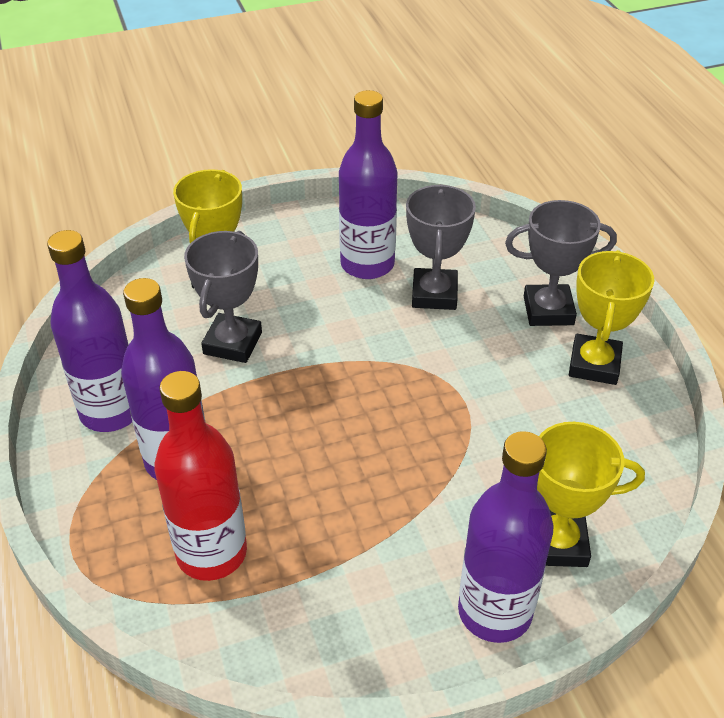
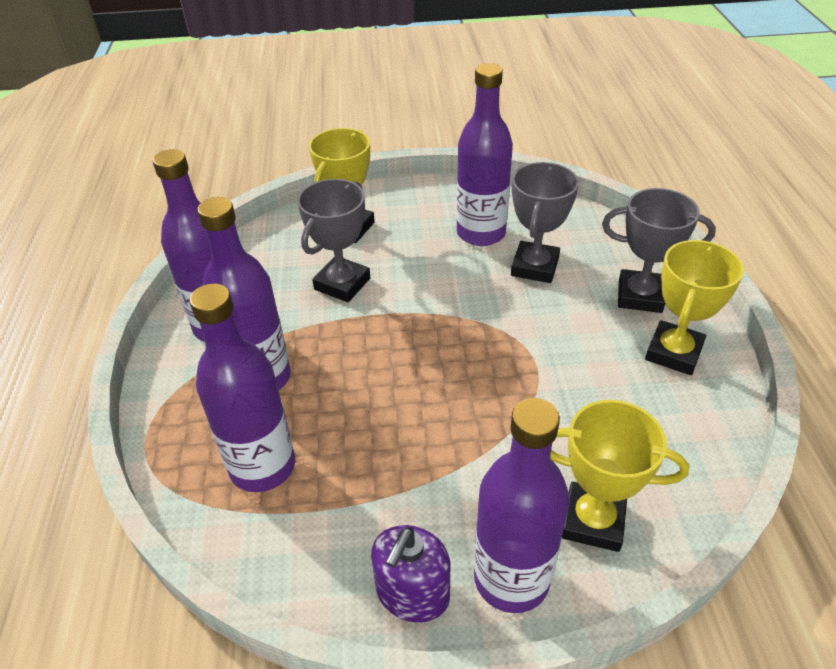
camera: 15 degrees right, 0 degrees up
red bottle [154,371,247,581] -> purple bottle [189,284,295,492]
none -> purple soap dispenser [371,525,451,623]

